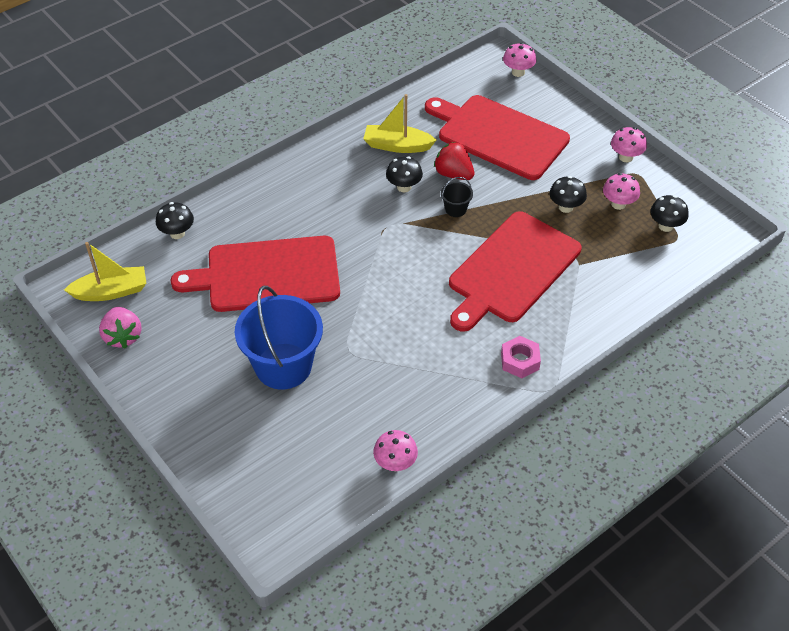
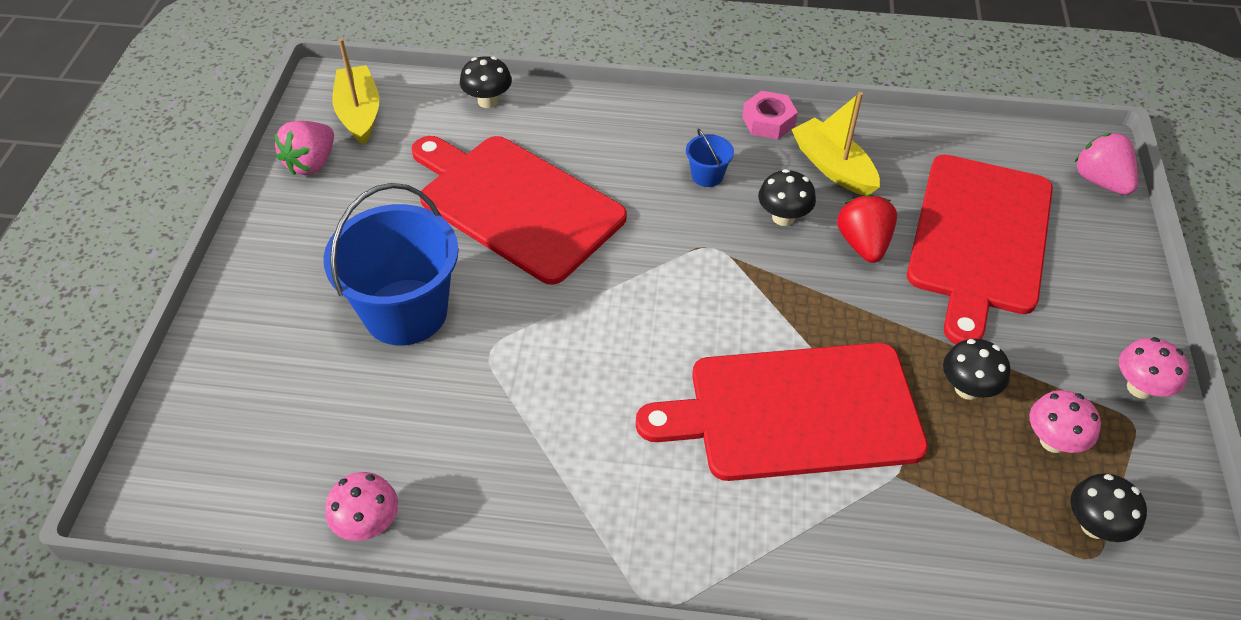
camera: 45 degrees right, 0 degrees up
yellow boat [64,242,146,301] -> yellow boat turned 135 degrees counterclockwise [332,38,379,145]
red cutting board [425,95,570,180] -> red cutting board turned 150 degrees counterclockwise [907,155,1053,344]
black bucket [441,177,473,217] -> none
pink nut [501,336,541,378] -> pink nut moved to [742,91,798,139]
pink mushroom [503,43,536,77] -> pink strawberry [1075,133,1138,195]
none -> blue bucket [686,128,734,187]

